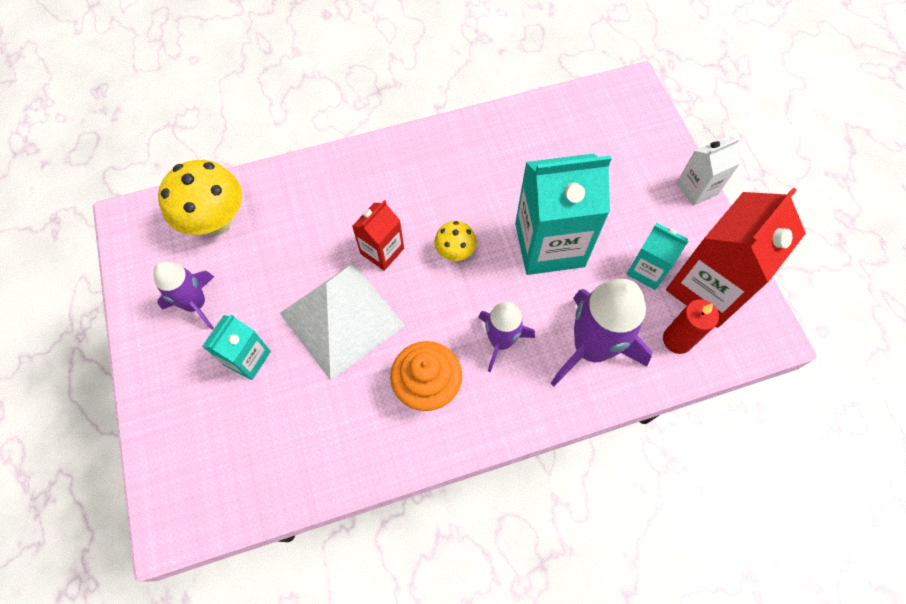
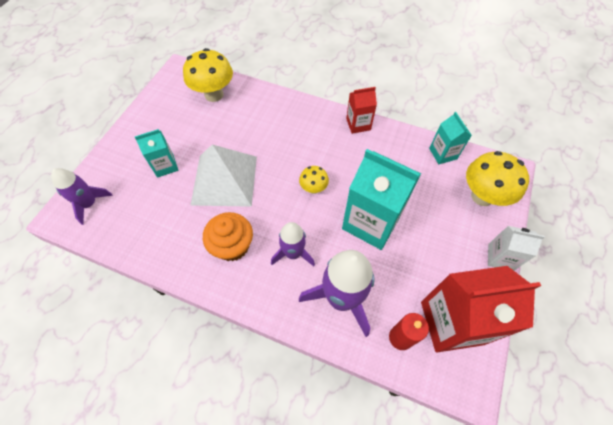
camera: 40 degrees right, 5 degrees down
purple rocket [153,261,214,330] -> purple rocket moved to [51,168,113,225]
red carton [352,200,404,271] -> red carton moved to [346,87,377,134]
turquoise carton [627,223,688,290] -> turquoise carton moved to [429,112,472,164]
none -> yellow mushroom [466,151,529,206]

